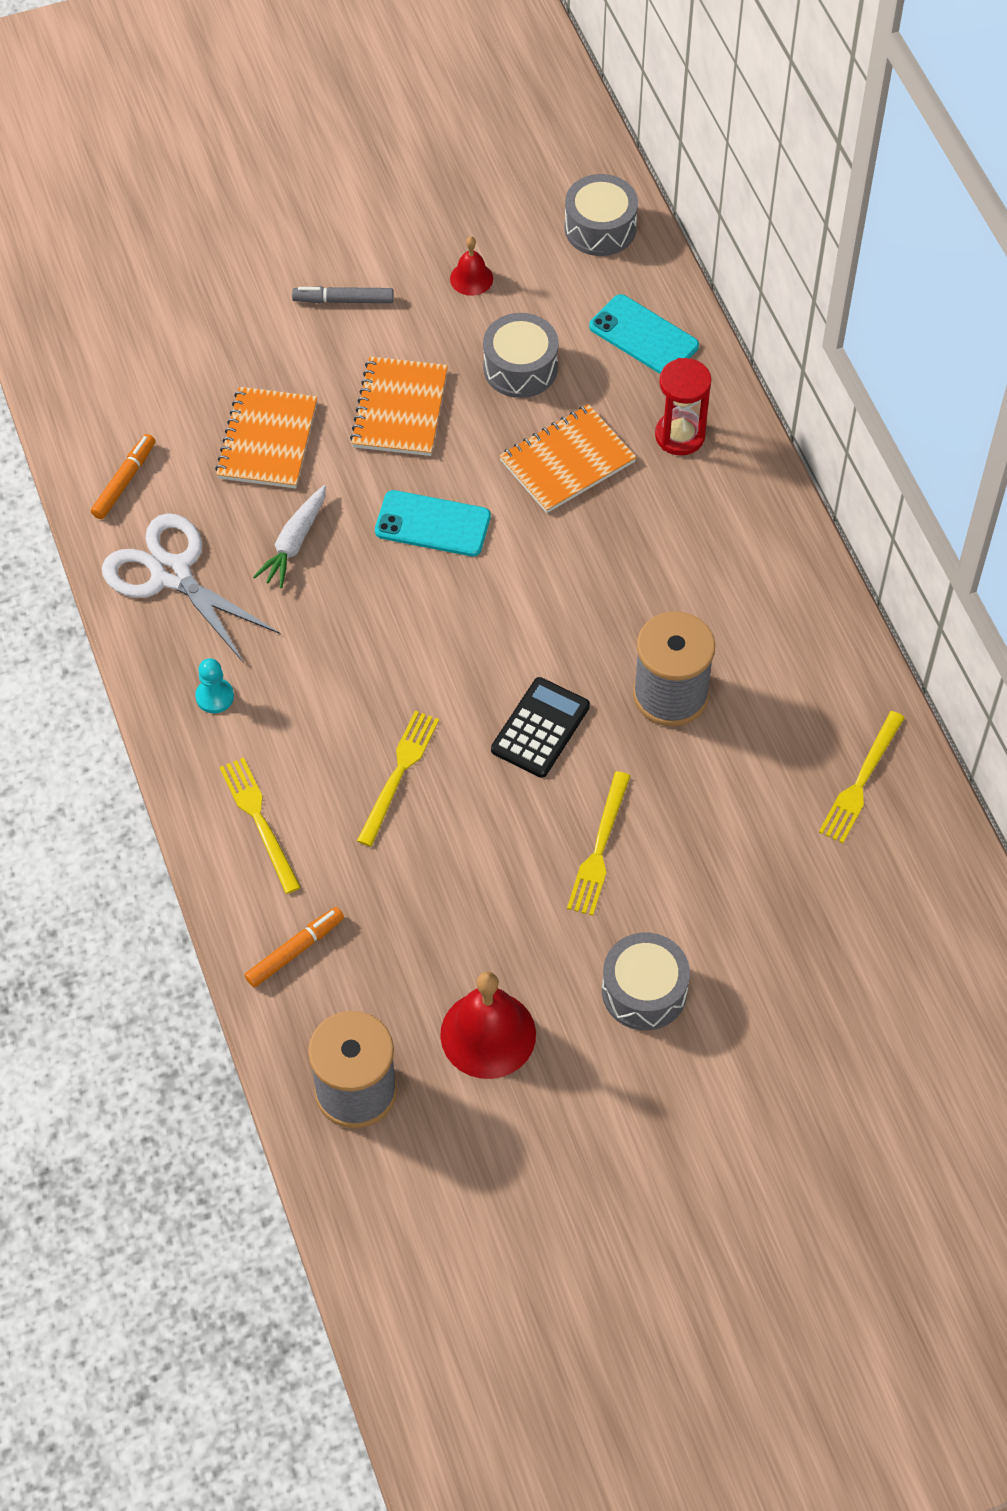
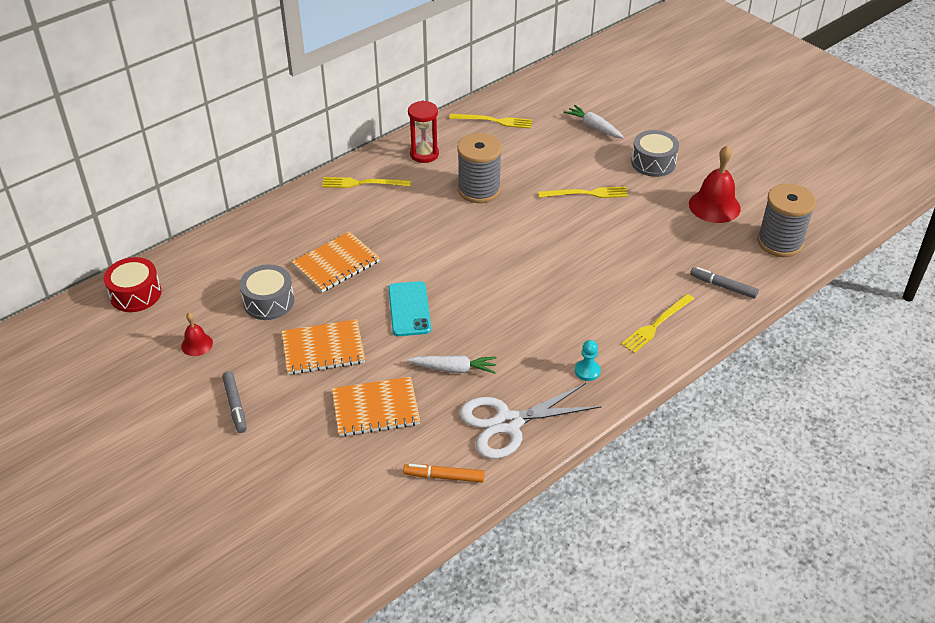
camera: 110 degrees left, 15 degrees down
white scissors [102,513,280,663] -> white scissors turned 45 degrees clockwise [460,383,602,459]
orange marker [245,907,344,987] -> grey marker [690,267,759,299]
yellow fork [357,711,439,847] -> yellow fork moved to [322,177,411,188]
black calculator [491,677,590,778] -> none
orange notebook [499,404,637,513] -> orange notebook turned 75 degrees counterclockwise [292,231,380,292]
grey drum [564,174,638,256] -> red drum [104,257,161,312]
turquoise phone [589,294,699,374] -> none
red hourglass [655,358,712,456] -> red hourglass moved to [408,101,439,163]
none -> white carrot [564,105,624,138]

